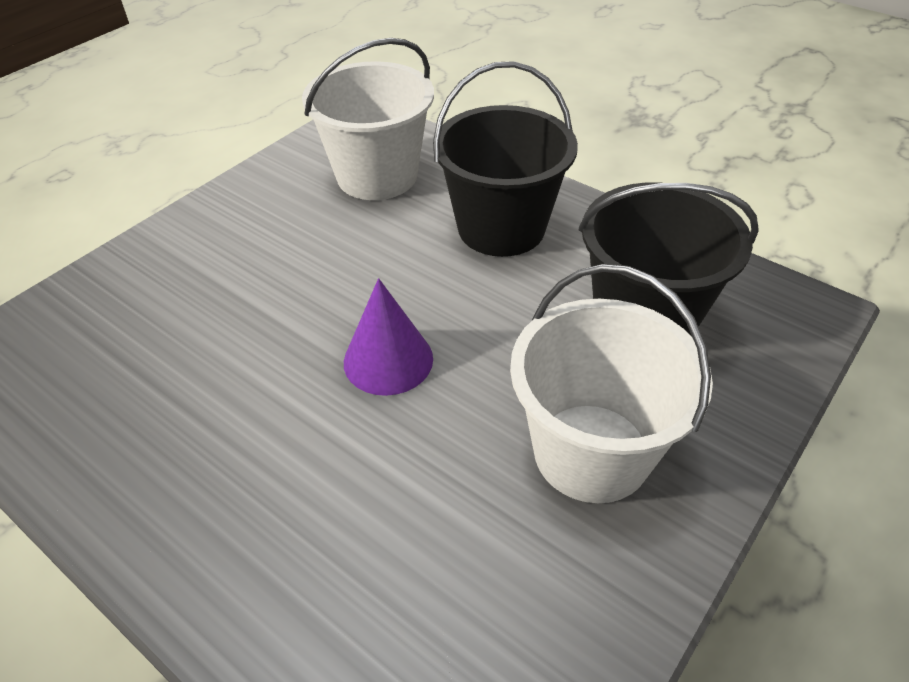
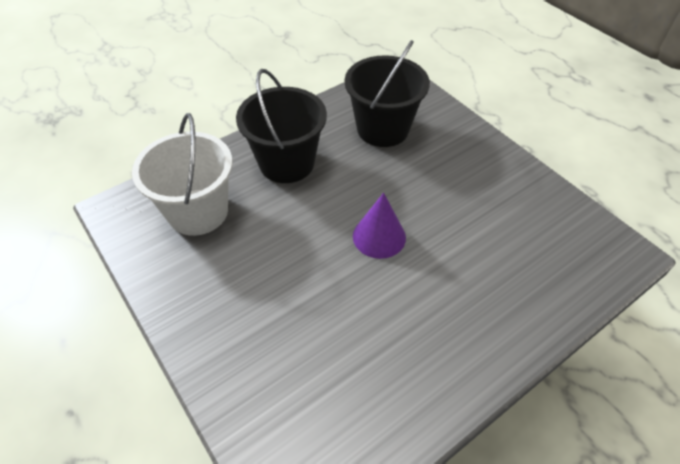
camera: 75 degrees left, 5 degrees up
white bucket [510,264,713,503] -> none

